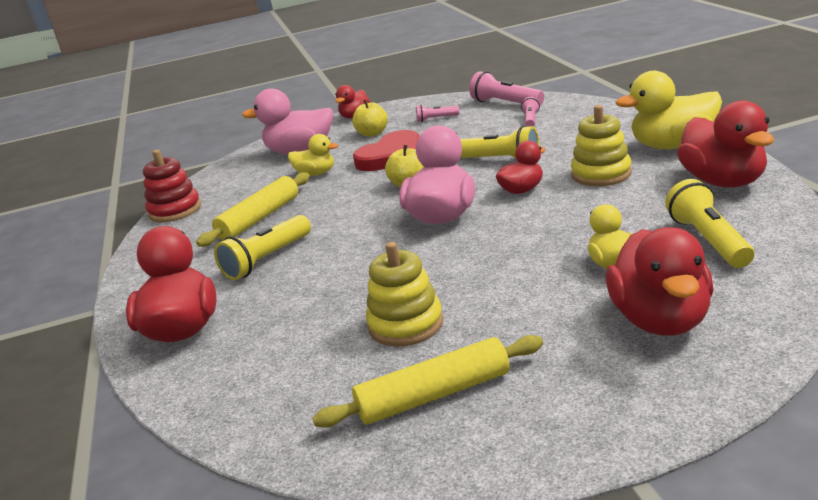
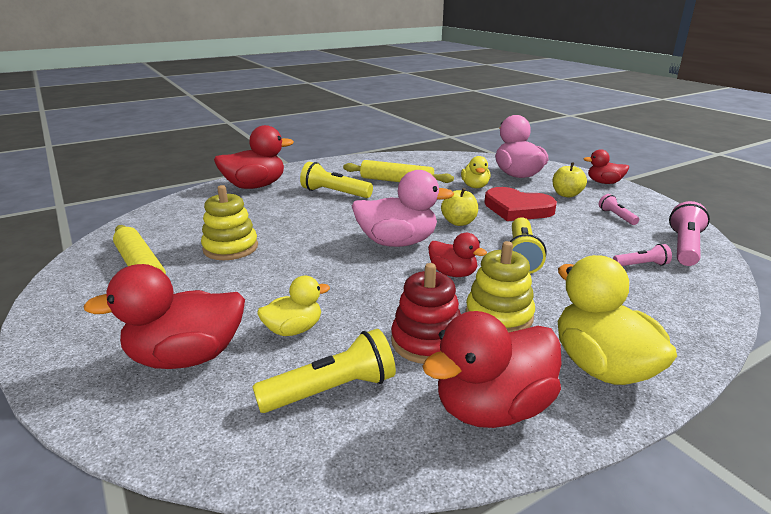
camera: 70 degrees right, 0 degrees up
red stacking toy [143,150,201,222] -> red stacking toy moved to [391,263,461,364]

